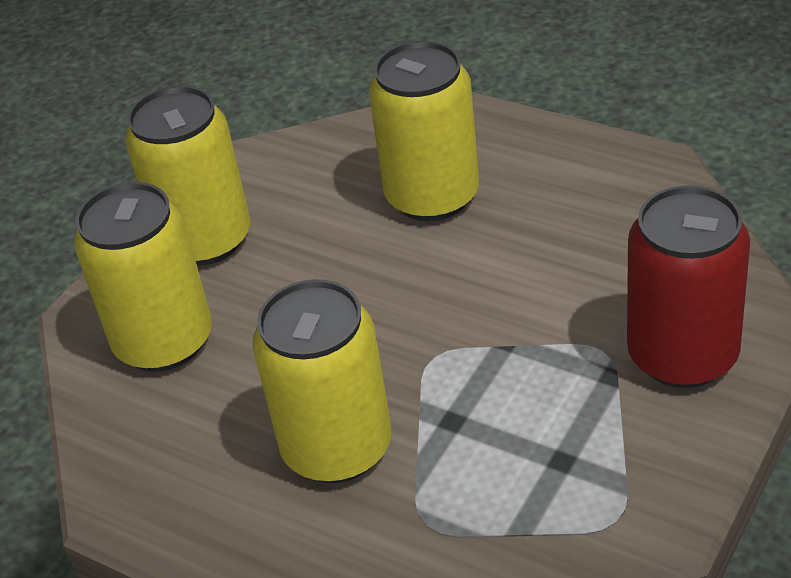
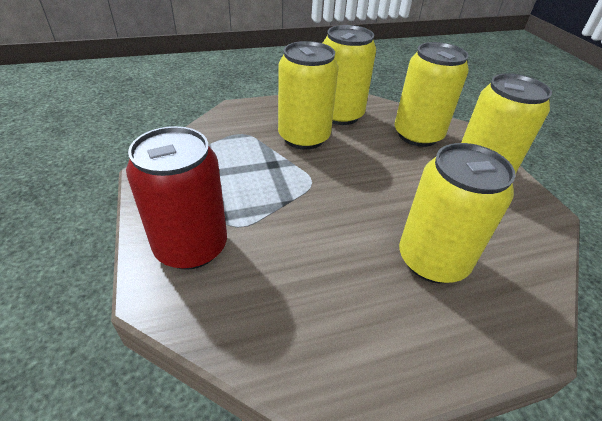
camera: 125 degrees right, 0 degrees up
none -> yellow can [323,25,376,125]

